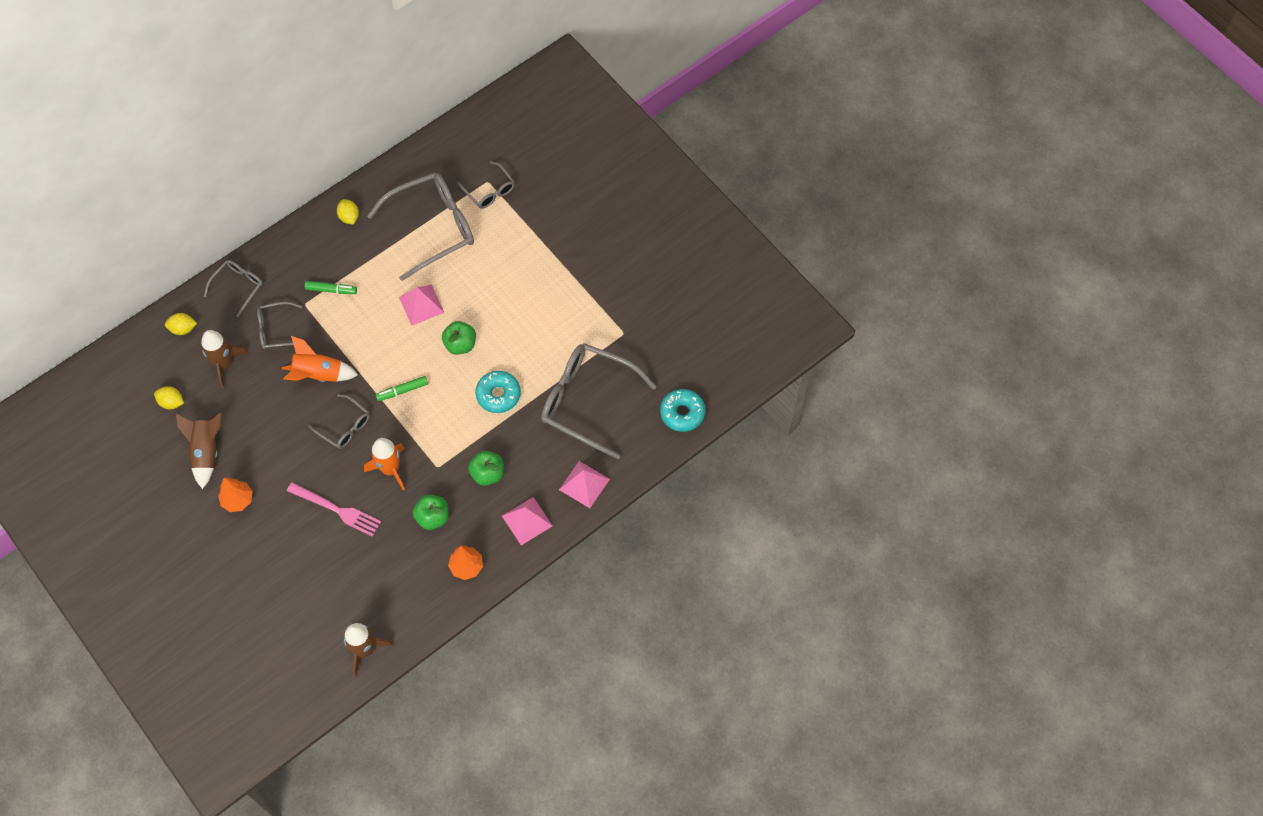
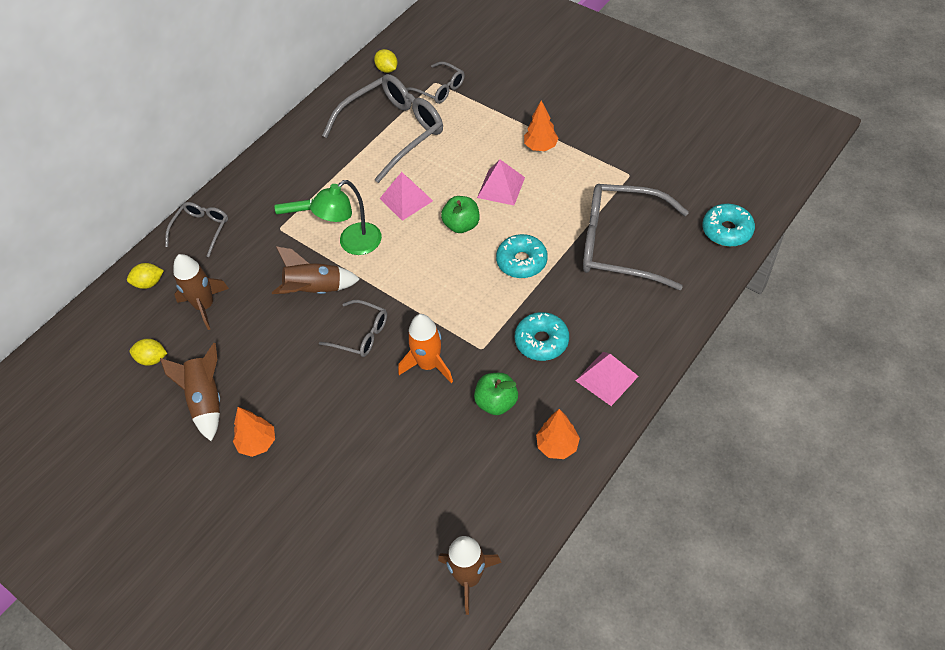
camera: 10 degrees left, 10 degrees down
grey glasses [257,302,307,349] -> none
orange rocket [282,336,358,382] -> brown rocket [272,247,360,294]
pink fork [287,482,381,537] -> none
yellow lemon [337,199,359,225] -> yellow lemon moved to [374,49,398,73]
green marker [376,376,428,401] -> none
green apple [468,451,504,486] -> turquoise donut [515,312,569,361]
pink pyramid [559,461,610,508] -> pink pyramid moved to [477,160,525,205]
none -> green lamp [310,180,382,255]
none -> orange tree [524,100,559,151]

